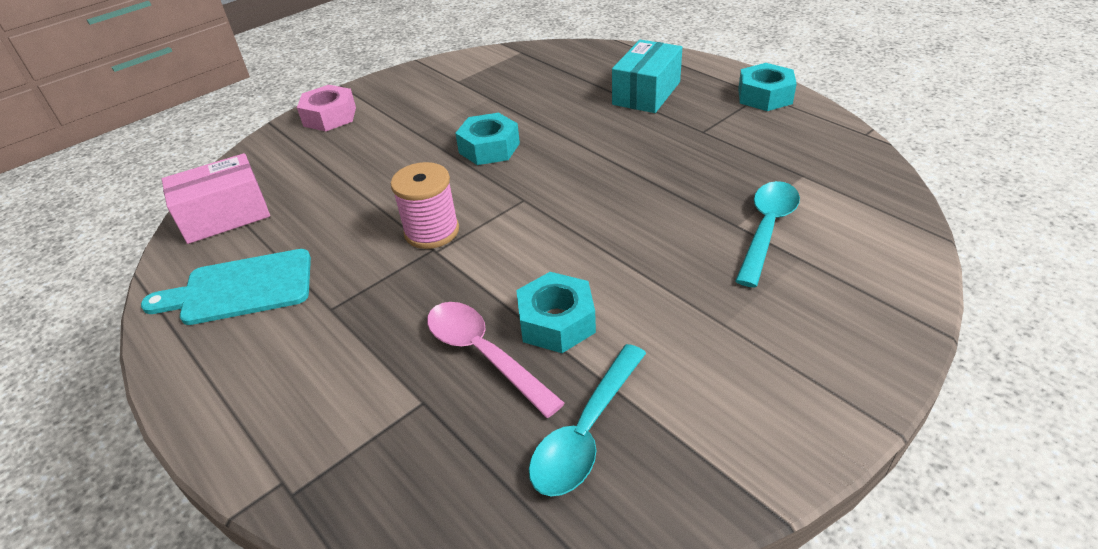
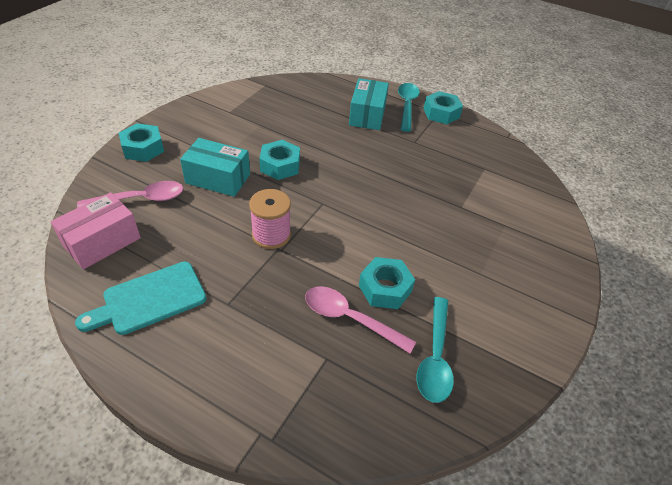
camera: 25 degrees left, 5 degrees up
pink nut [297,85,356,131] -> turquoise nut [119,123,164,162]
turquoise spoon [735,181,800,287] -> turquoise spoon moved to [398,83,420,132]
none -> pink spoon [77,181,183,208]
none -> turquoise box [180,138,250,197]

